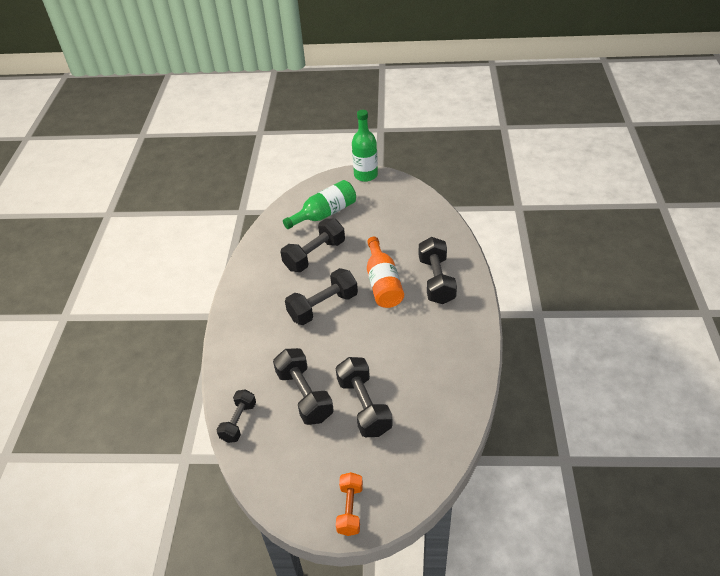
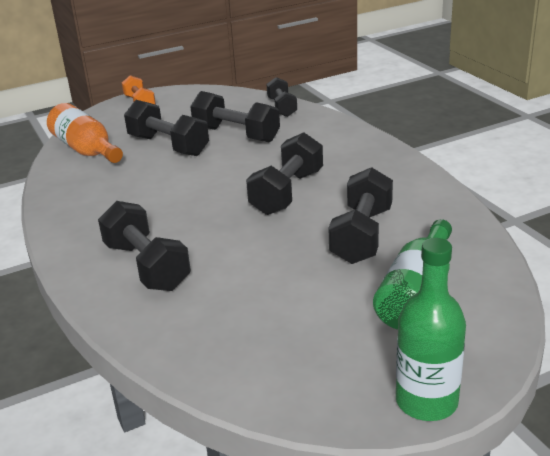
camera: 150 degrees right, 15 degrees down
orange bottle [367,237,404,308] -> orange bottle moved to [47,103,123,163]

